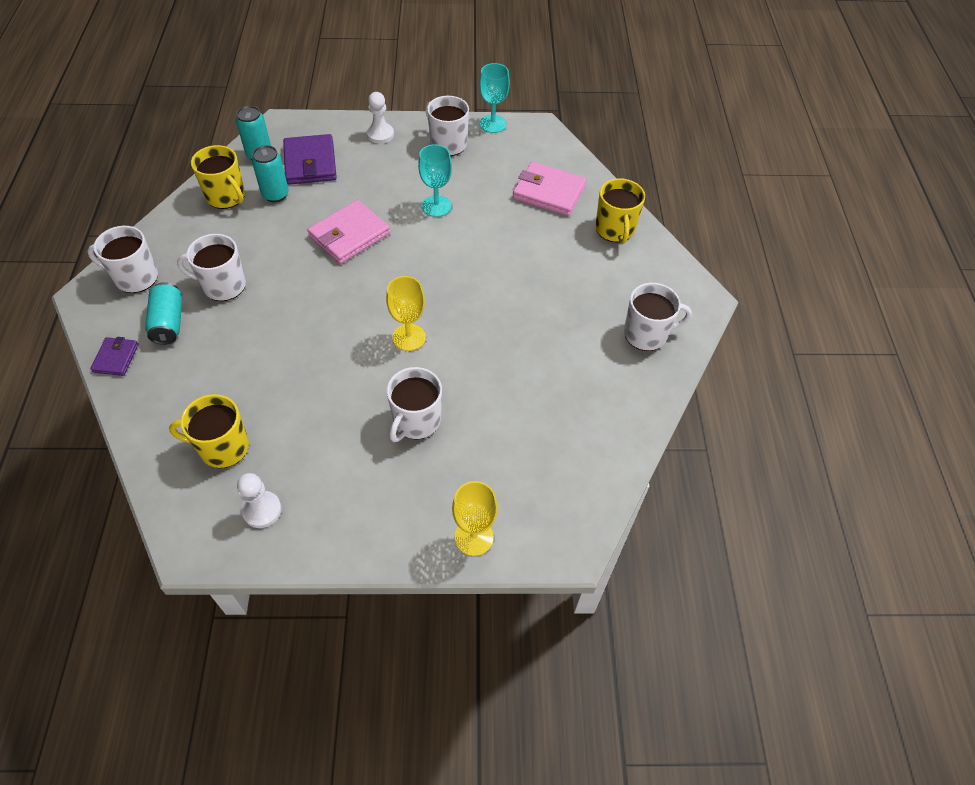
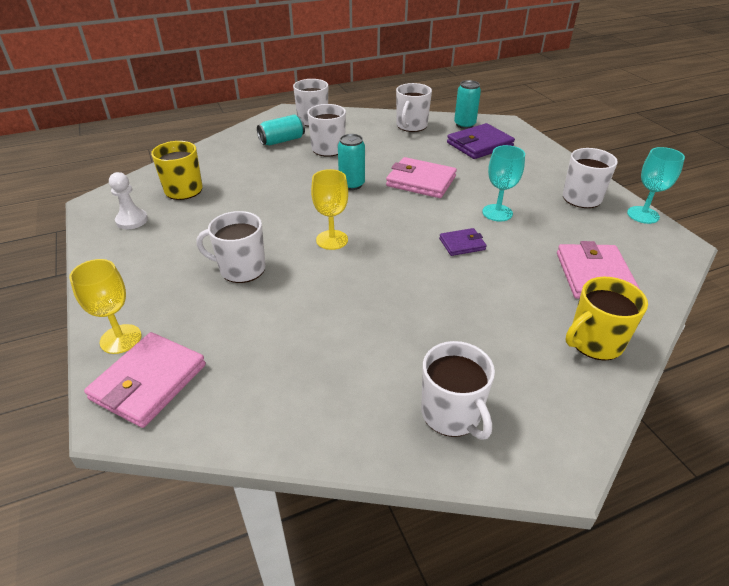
camera: 70 degrees right, 15 degrees down
purple wallet [90,337,138,376] -> purple wallet moved to [439,228,487,256]
yellow mug [191,145,245,209] -> white mug [396,83,432,132]
turquoise can [252,145,289,202] -> turquoise can moved to [338,134,365,190]
white pawn [366,92,394,144] -> none
none -> pink wallet [84,332,206,428]

